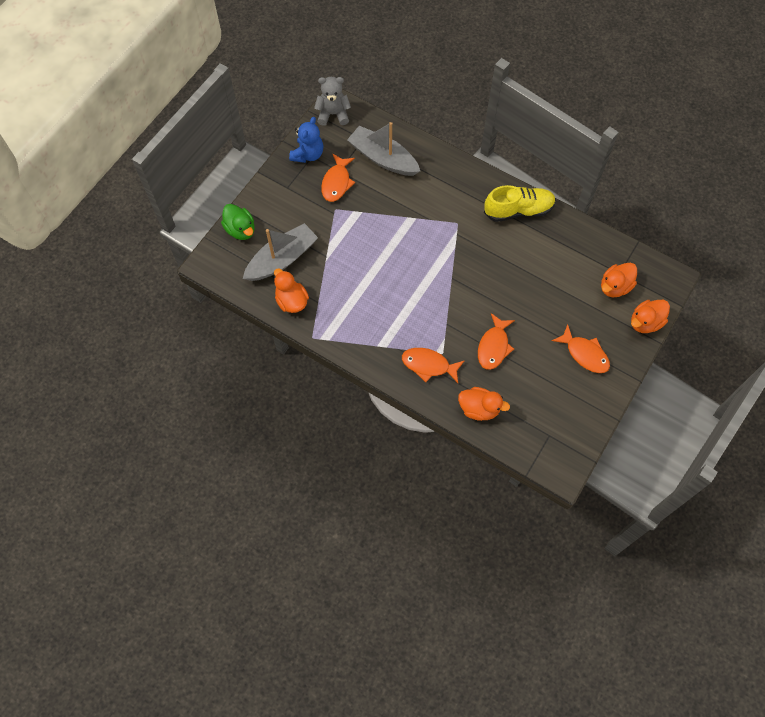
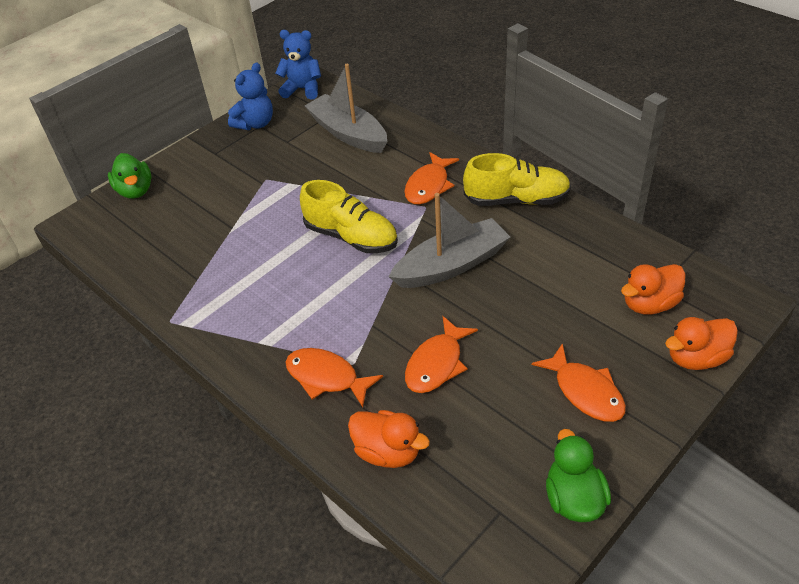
camera: 15 degrees right, 20 degrees down
grey boat [243,223,318,281] -> grey boat moved to [389,193,510,288]
orange duck [274,268,309,313] -> none
grey teddy bear [314,77,351,126] -> blue teddy bear [275,30,321,100]
orange fish [321,153,355,202] -> orange fish moved to [404,152,459,204]
none -> yellow shoe [300,180,398,253]
none -> green duck [546,429,611,522]

